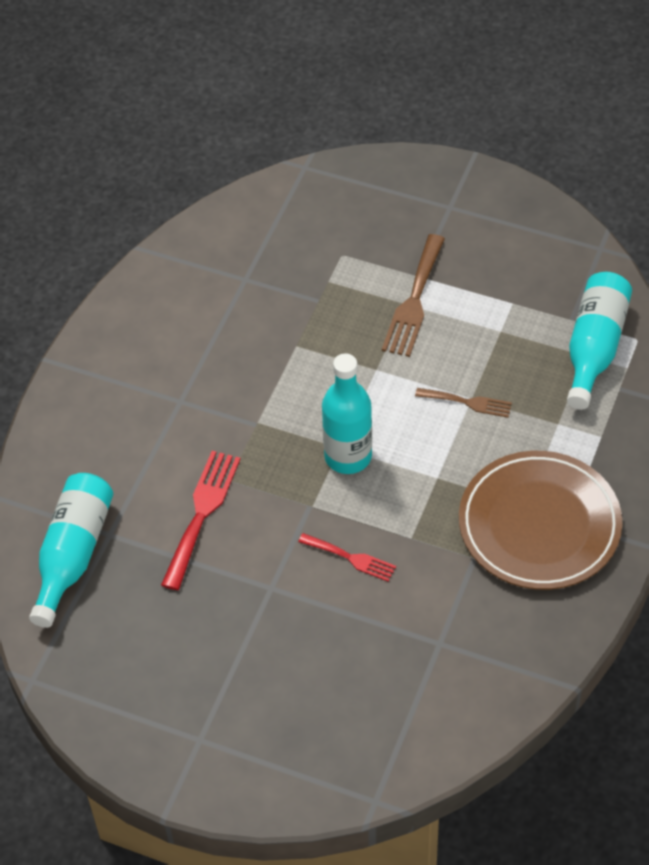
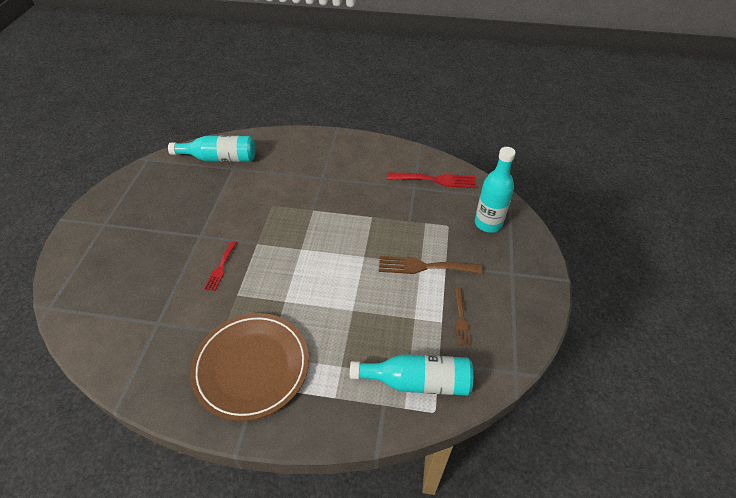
camera: 75 degrees right, 5 degrees down
red fork [161,451,241,590] -> red fork moved to [387,172,476,188]
turquoise bottle [322,353,372,474] -> turquoise bottle moved to [475,147,516,233]
brown fork [415,388,512,418] -> brown fork moved to [454,287,471,345]

